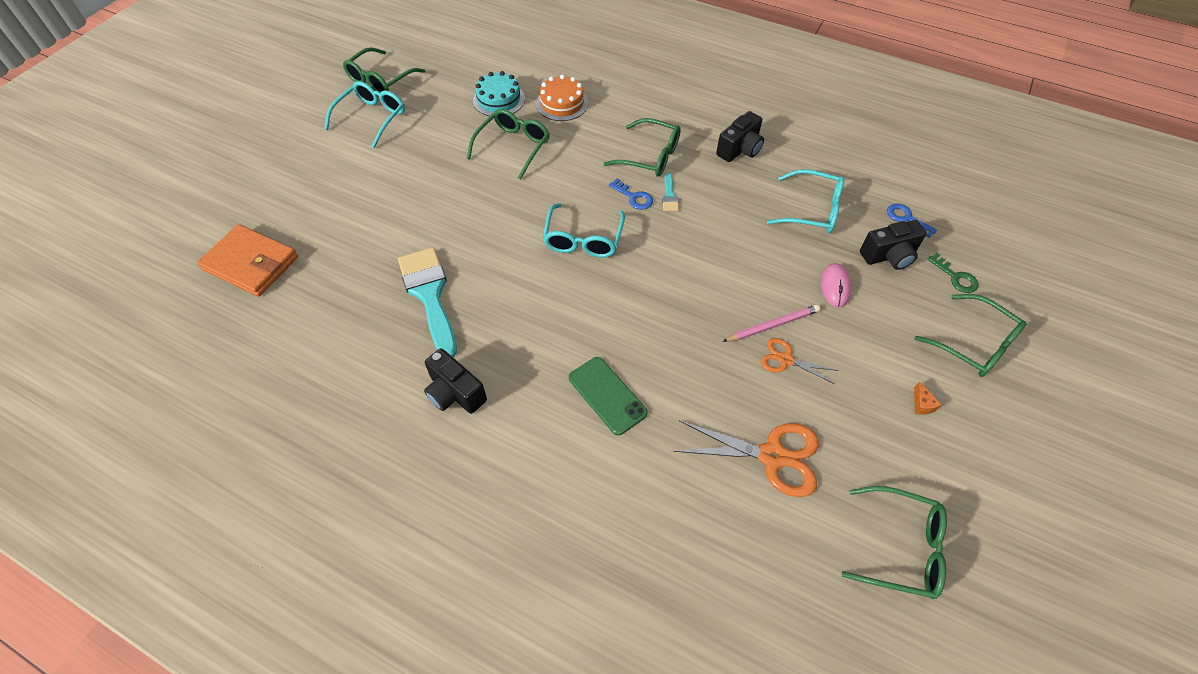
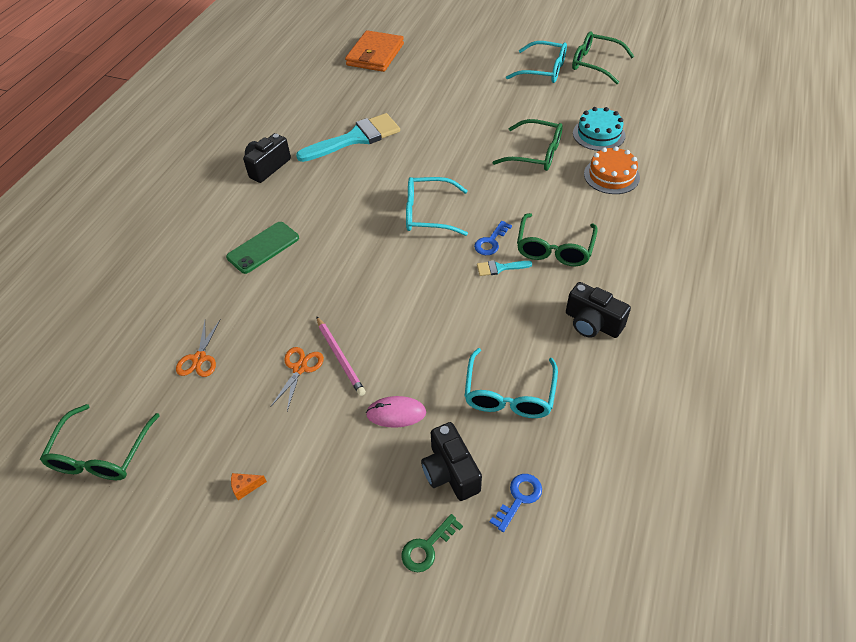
camera: 85 degrees right, 5 degrees down
orange scissors [673,421,819,497] -> orange scissors [176,319,221,377], size x0.57
green glasses [914,294,1026,377] -> none

